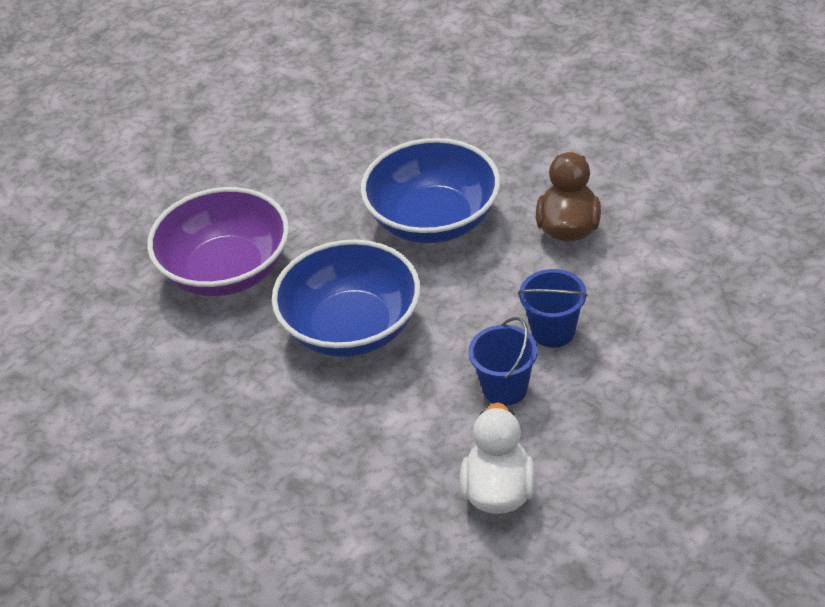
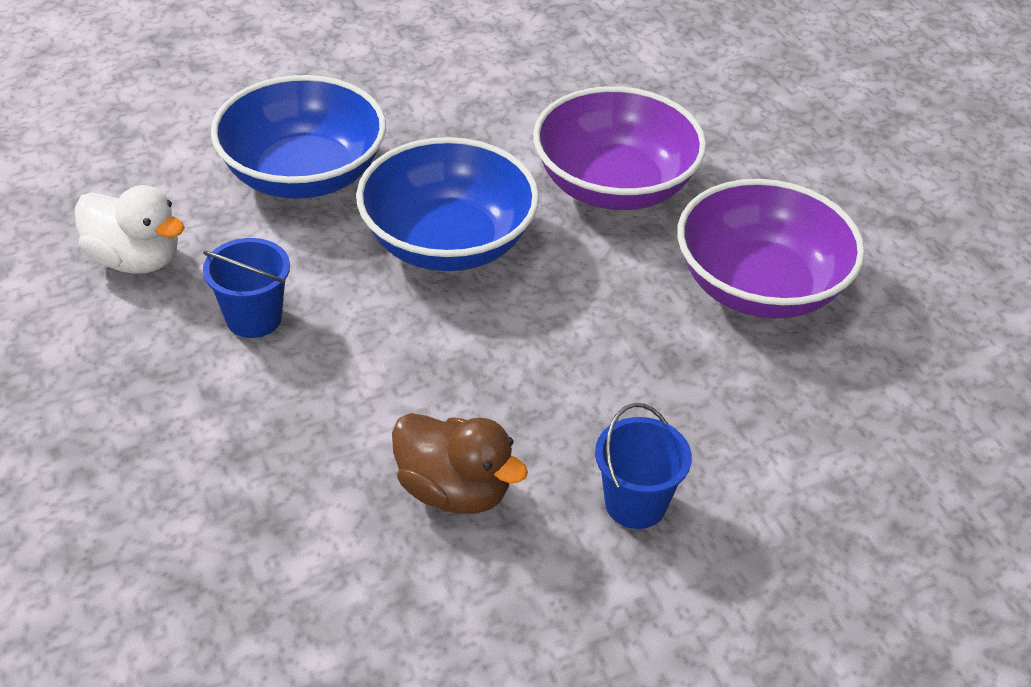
camera: 110 degrees right, 0 degrees up
blue bowl [361,138,500,243] -> blue bowl moved to [211,75,386,199]
blue bucket [518,269,588,348] -> blue bucket moved to [595,403,692,529]
none -> purple bowl [677,179,865,319]

